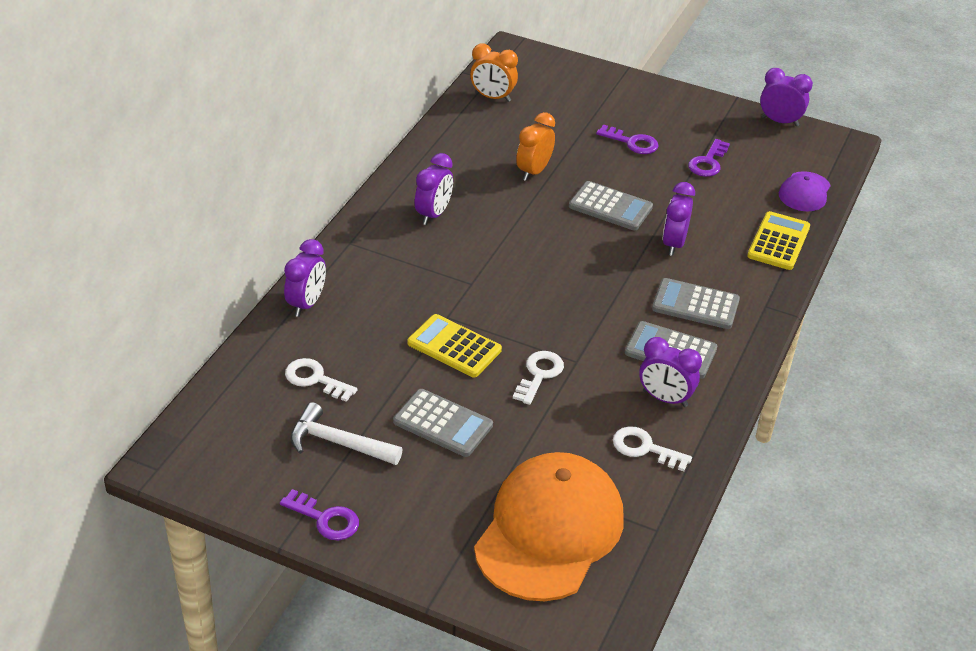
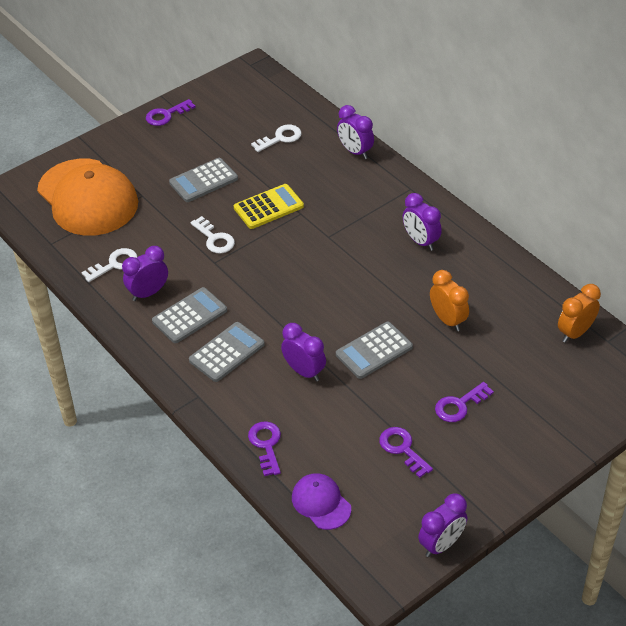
camera: 120 degrees right, 5 degrees up
white hammer [291,402,403,465] -> none
yellow calculator [747,211,810,270] -> purple key [248,421,281,476]

